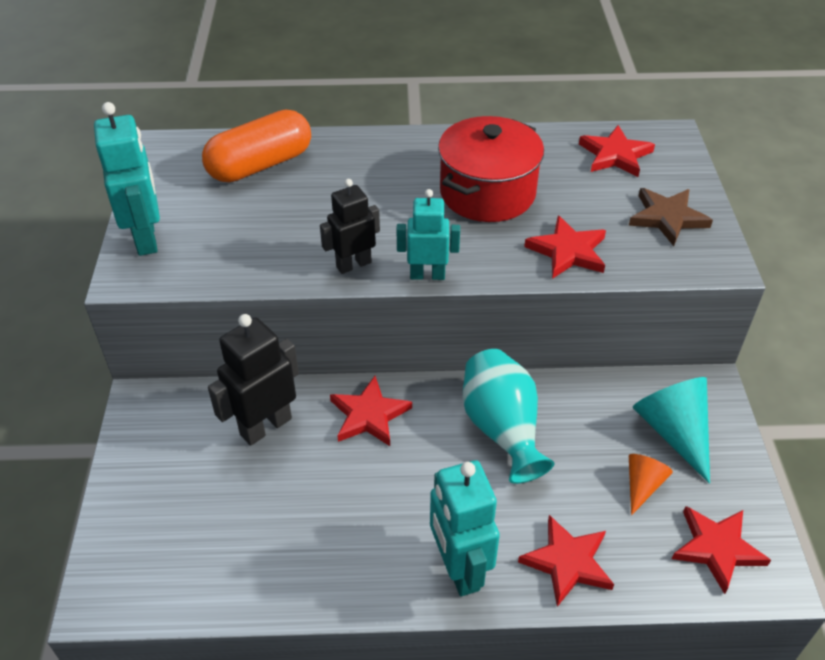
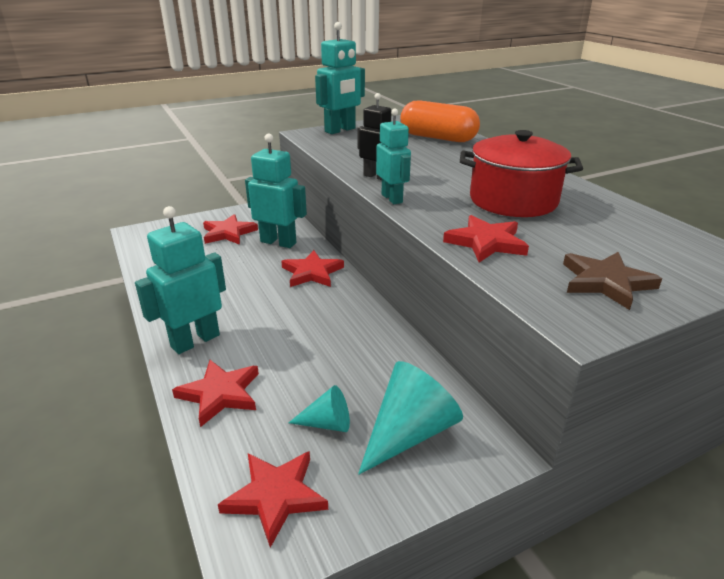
camera: 65 degrees right, 15 degrees down
black robot [208,314,299,446] -> turquoise robot [245,134,307,248]
turquoise vase [462,349,554,484] -> none
red star [579,125,655,177] -> red star moved to [203,214,258,245]
orange cone [629,454,673,515] -> turquoise cone [289,385,350,432]

